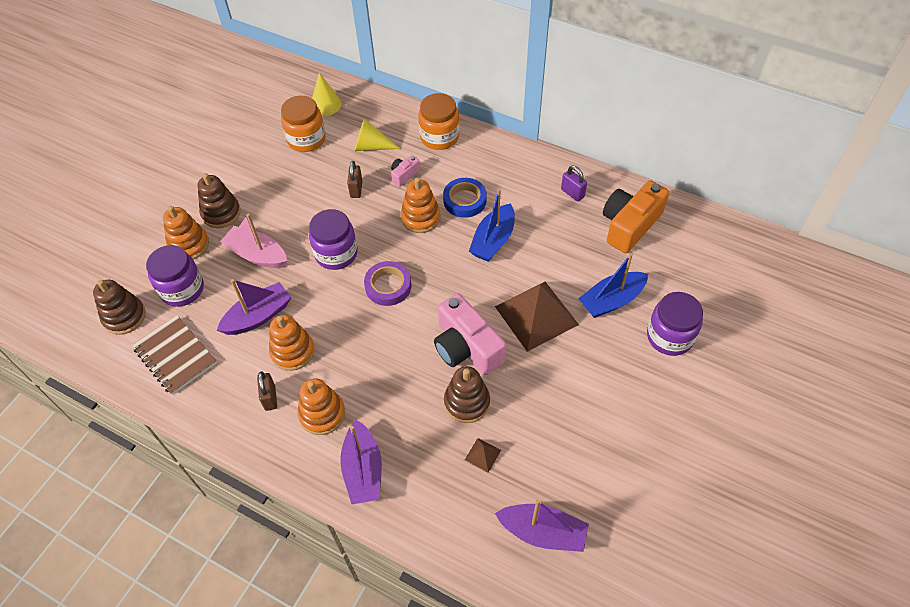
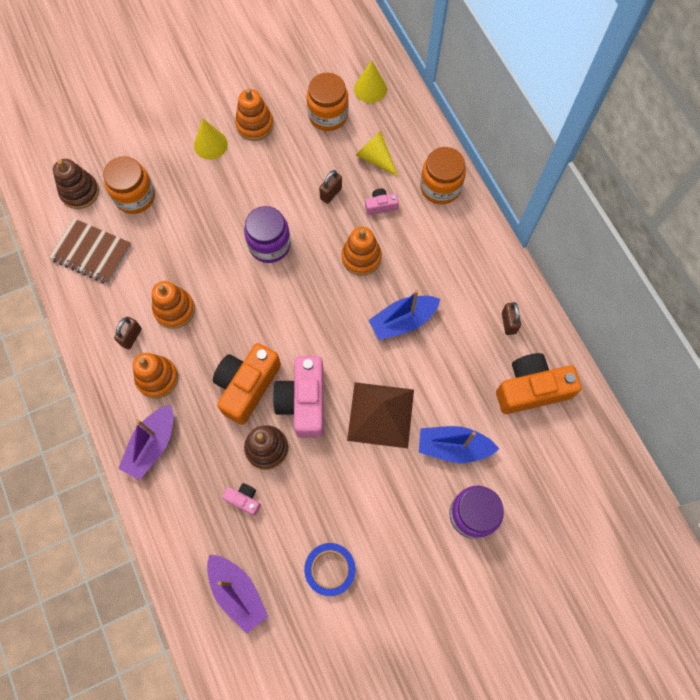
camera: 35 degrees right, 15 degrees up
brown notebook [132,315,217,395] -> brown notebook turned 60 degrees counterclockwise [49,218,132,284]
purple jar [146,245,204,307] -> orange jar [103,156,155,214]
orange stacking toy [163,206,209,259] -> orange stacking toy moved to [235,88,274,141]
brown stacking toy [197,173,241,228] -> yellow cone [194,119,228,160]
purple boat [217,279,292,335] -> none
pink boat [220,213,287,268] -> none
purple tape [364,261,412,306] -> none
blue tape [443,178,487,218] -> blue tape moved to [304,543,356,596]
brown pyramid [465,438,501,473] -> pink camera [222,483,261,516]
purple padlock [561,166,587,202] -> brown padlock [502,302,521,335]
none -> orange camera [213,343,281,425]

